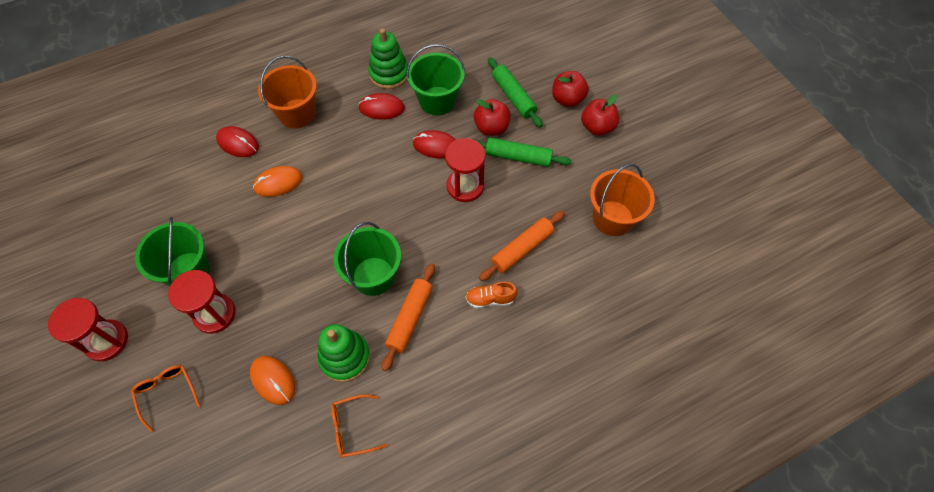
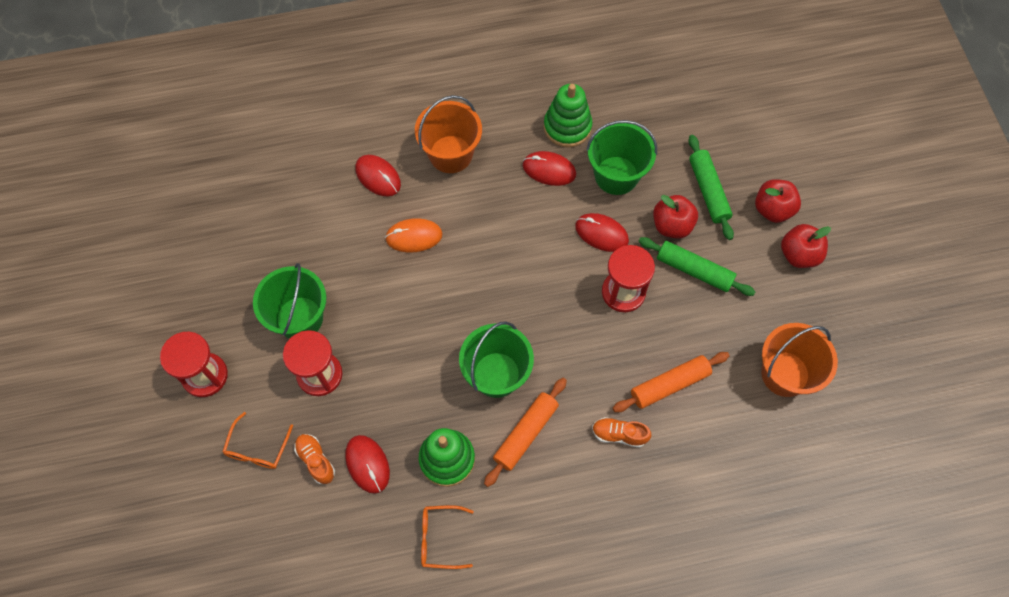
camera: 15 degrees right, 5 degrees up
orange glasses [131,365,200,432] -> orange glasses turned 150 degrees counterclockwise [222,412,293,469]
orange mouse [250,356,295,405] -> red mouse [345,435,390,494]
none -> orange shoe [294,434,335,484]

